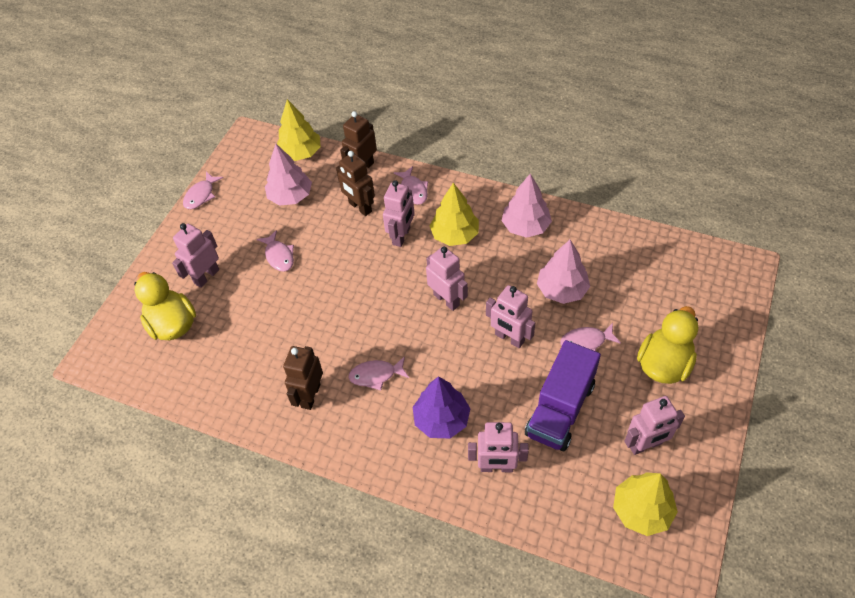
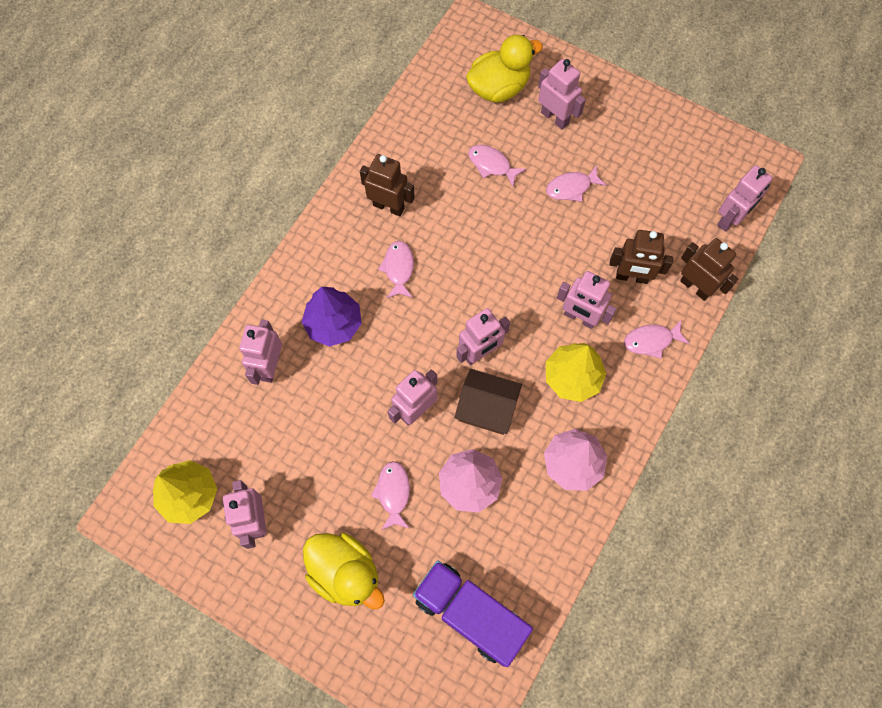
camera: 95 degrees right, 15 degrees up
pink fish [183,172,223,209] -> pink fish moved to [468,145,526,187]
pink tree [265,144,312,206] -> none
yellow tree [277,99,321,161] -> pink robot [717,165,773,232]
brown robot [336,151,375,216] -> brown robot turned 135 degrees counterclockwise [609,230,673,284]
purple truck [525,340,601,451] -> purple truck moved to [413,560,533,667]
none -> brown house [454,369,522,435]

